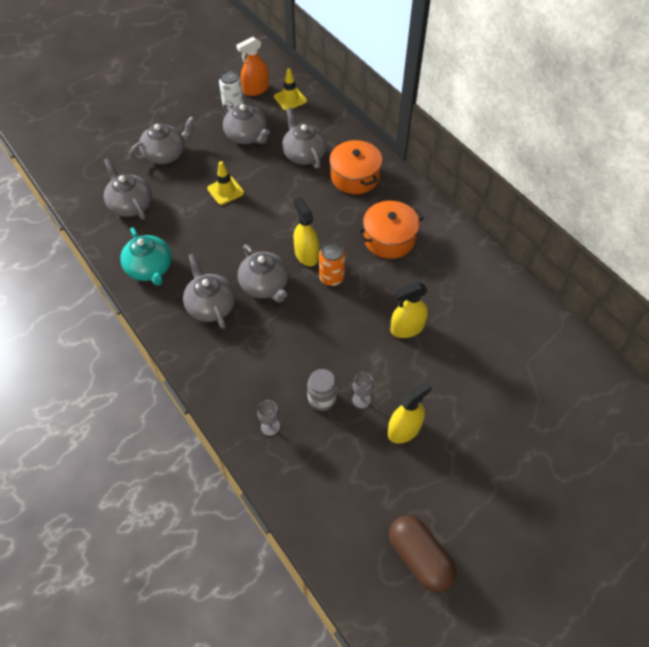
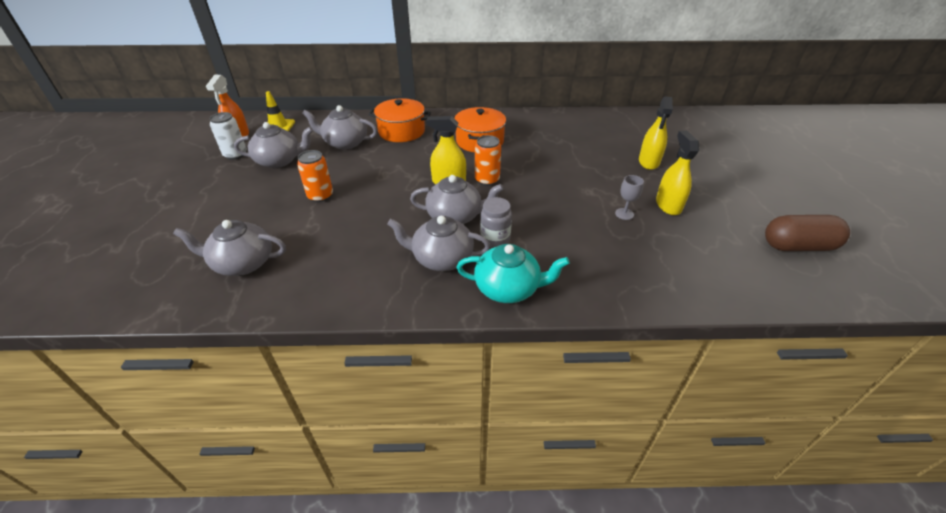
camera: 55 degrees left, 15 degrees down
turquoise teapot [120,227,172,286] -> turquoise teapot moved to [457,244,570,303]
grey teapot [129,116,195,164] -> none
yellow traffic cone [207,161,244,205] -> orange can [297,150,333,202]
grey goblet [257,400,280,436] -> none
grey jar [307,369,337,411] -> grey jar moved to [480,197,512,248]
yellow spray bottle [390,282,428,338] -> yellow spray bottle moved to [639,96,673,170]

